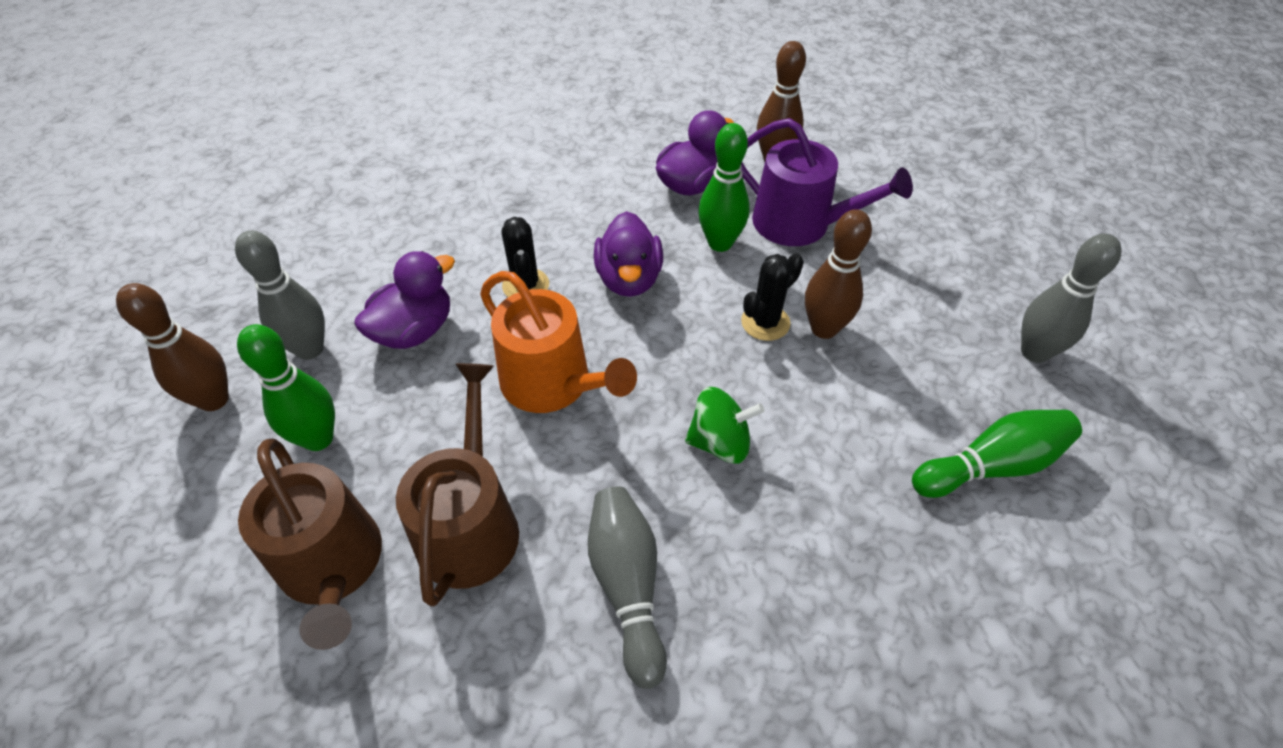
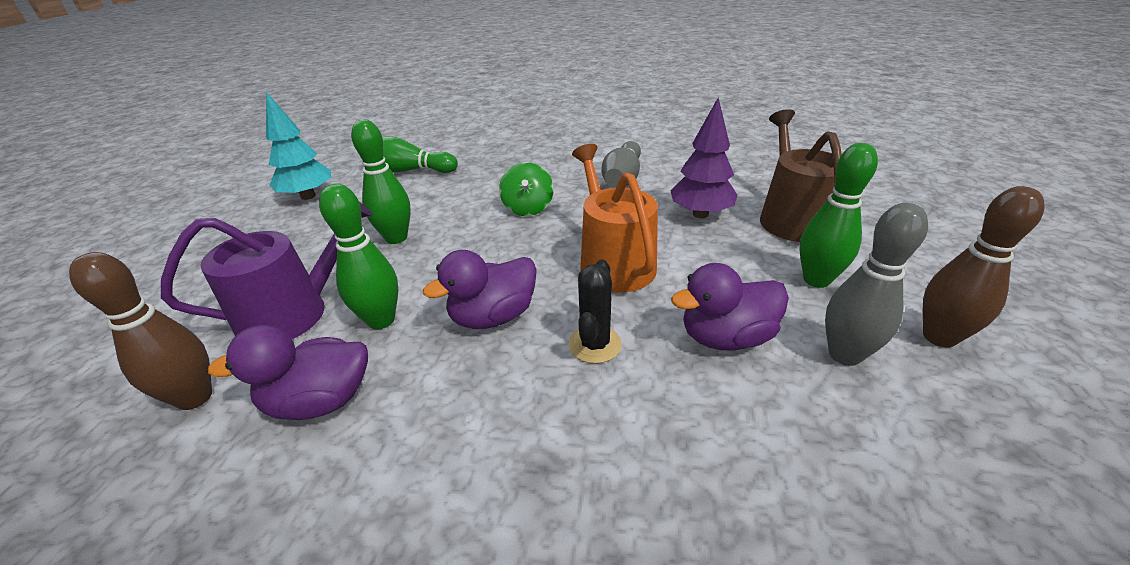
camera: 150 degrees left, 15 degrees down
brown watering can [396,363,519,606] -> purple tree [670,97,738,218]
purple duck [594,211,663,297] -> purple duck turned 150 degrees counterclockwise [423,250,537,329]
green spinning top [685,387,765,464] -> green spinning top turned 120 degrees counterclockwise [499,162,554,216]
purple watering can [741,118,913,246] -> purple watering can turned 90 degrees clockwise [161,203,372,339]
black cactus [741,253,804,341] -> none
brown bowling pin [805,209,872,339] -> green bowling pin [351,120,411,244]
grey bowling pin [1021,234,1121,363] -> turquoise tree [266,92,331,200]

